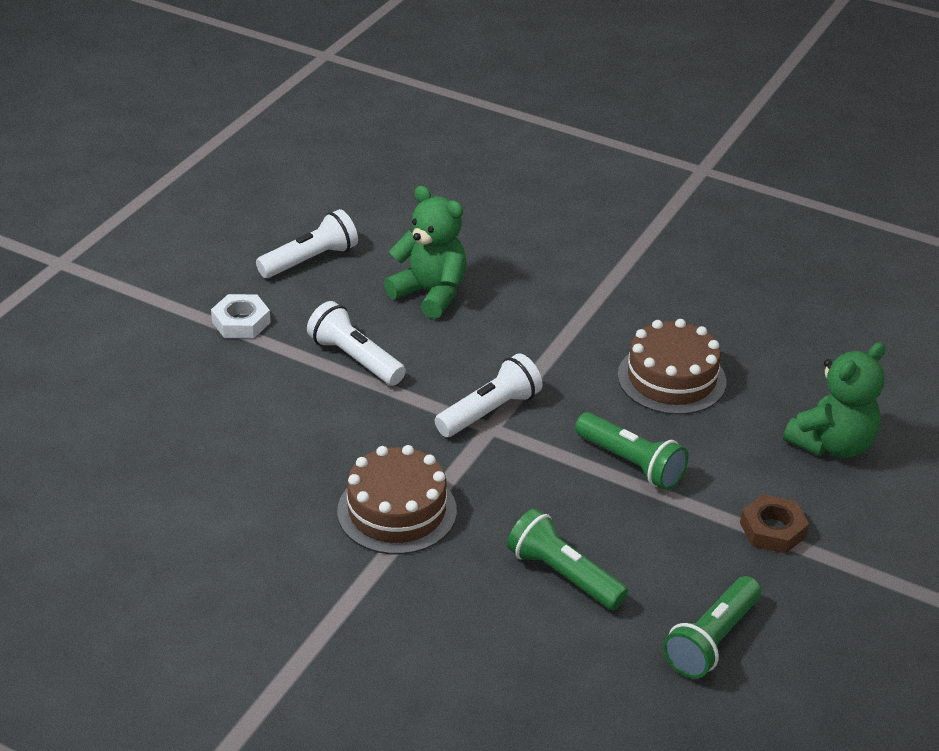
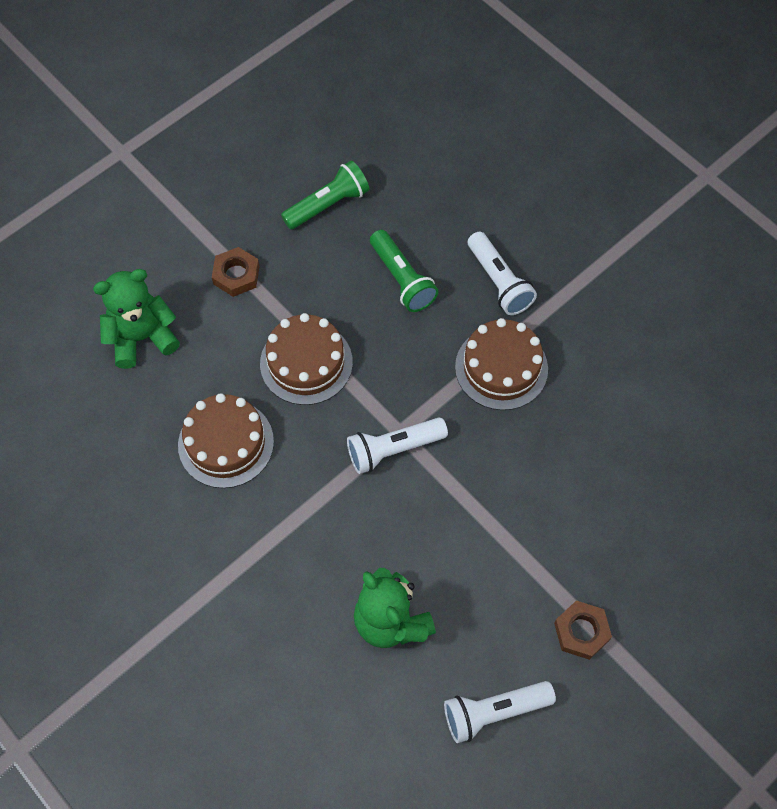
camera: 160 degrees left, 25 degrees up
white nut [211,294,271,338] -> brown nut [554,601,612,660]
white flashlight [307,301,406,385] -> white flashlight moved to [468,232,537,315]
green flashlight [575,412,689,490] -> brown cake [260,313,353,405]

